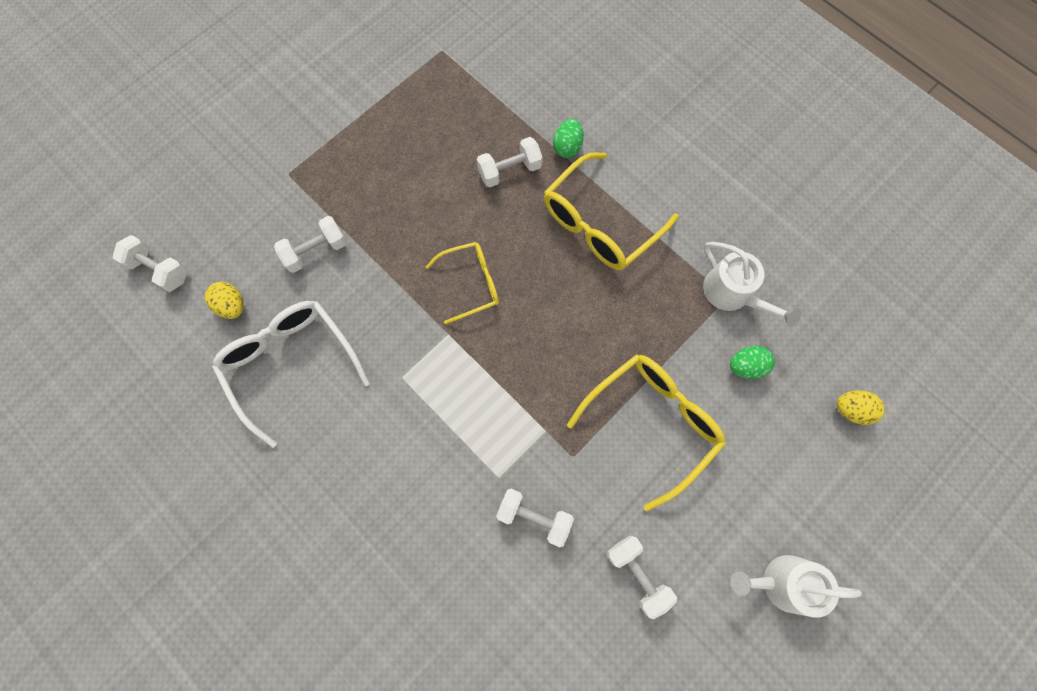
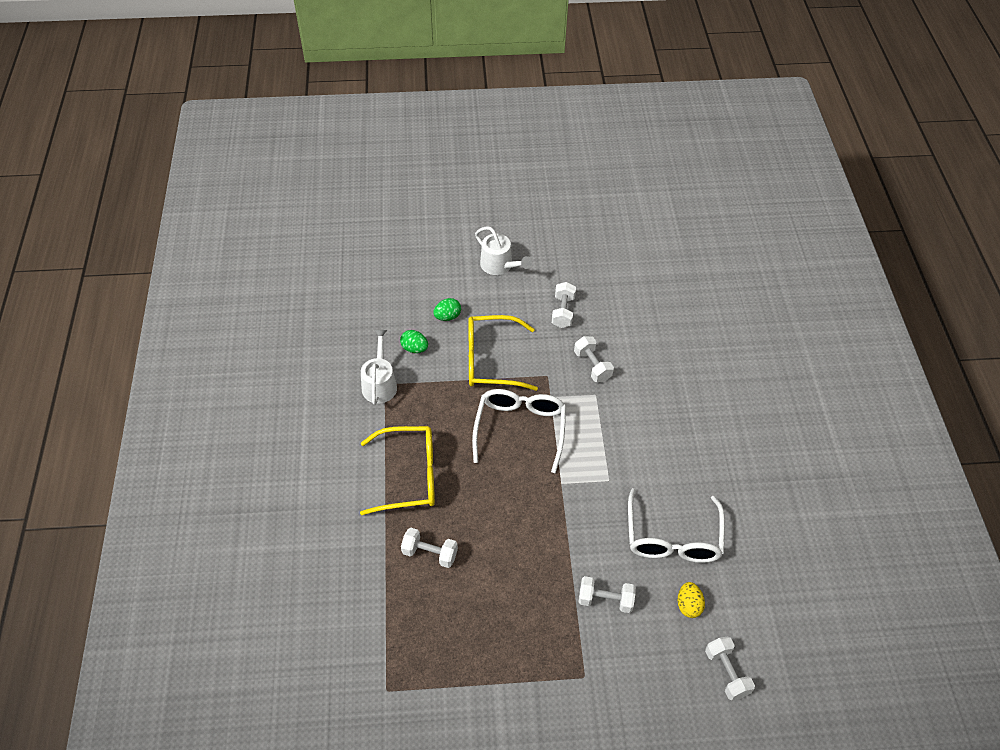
camera: 140 degrees left, 20 degrees down
yellow glasses [426,242,499,324] -> none
green egg [553,119,584,158] -> green egg moved to [433,298,461,321]
yellow egg [837,390,885,425] -> none
none -> white glasses [472,389,566,473]

